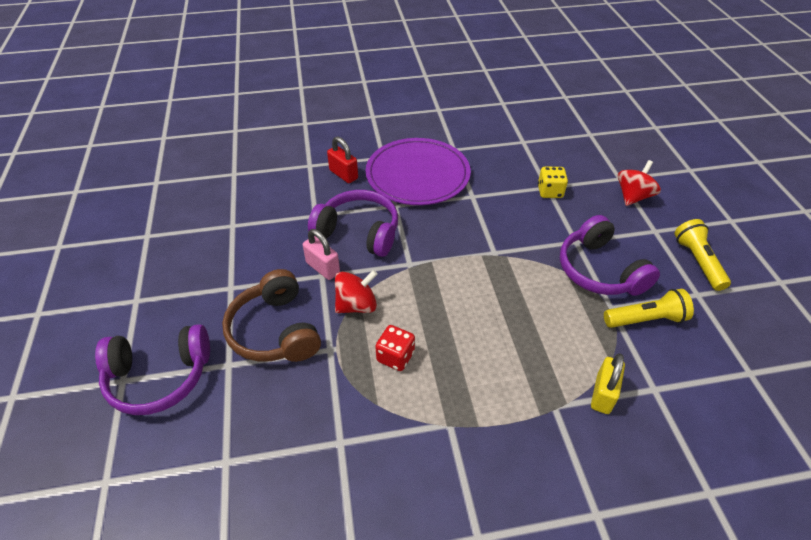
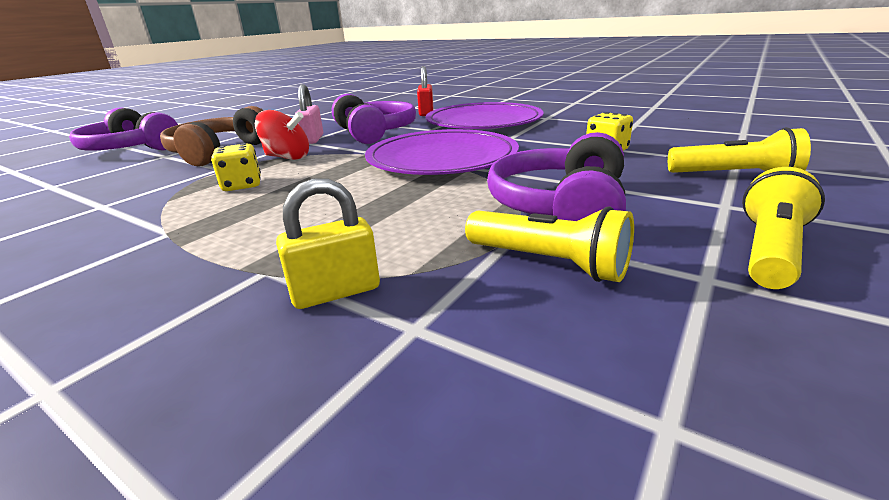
camera: 45 degrees right, 20 degrees down
red dice [375,325,415,371] -> yellow dice [211,143,261,191]
red spinning top [618,160,661,206] -> yellow flashlight [668,127,811,173]
none -> purple plate [365,129,519,175]

